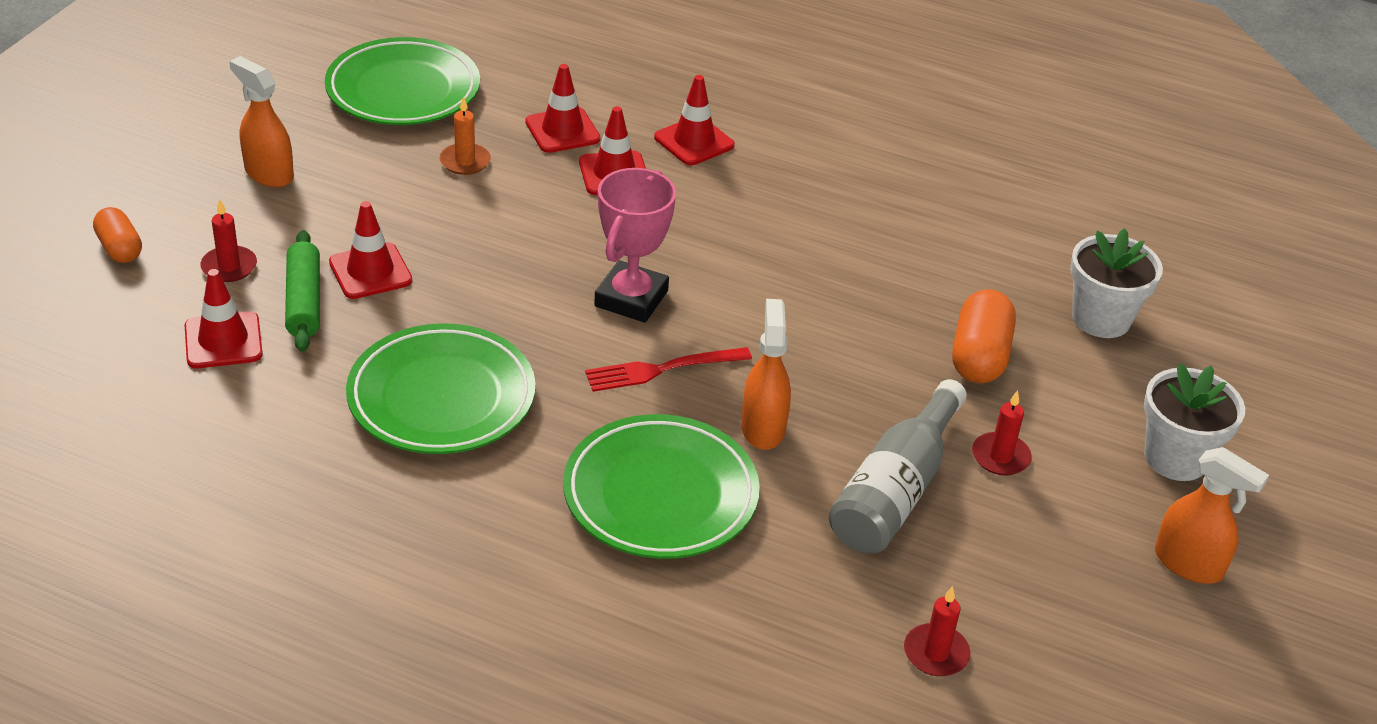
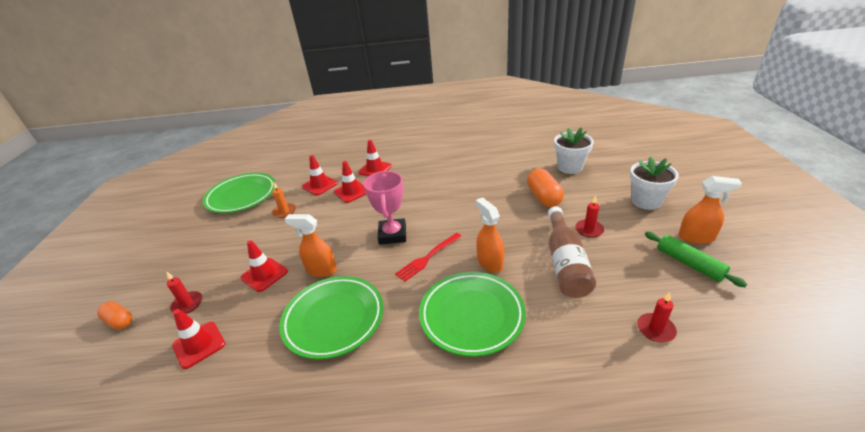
camera: 20 degrees left, 5 degrees down
orange spray bottle [229,56,294,188] -> orange spray bottle moved to [285,214,337,277]
green rolling pin [285,230,320,352] -> green rolling pin moved to [645,232,747,287]
grey bottle [829,379,967,554] -> brown bottle [548,206,596,298]

